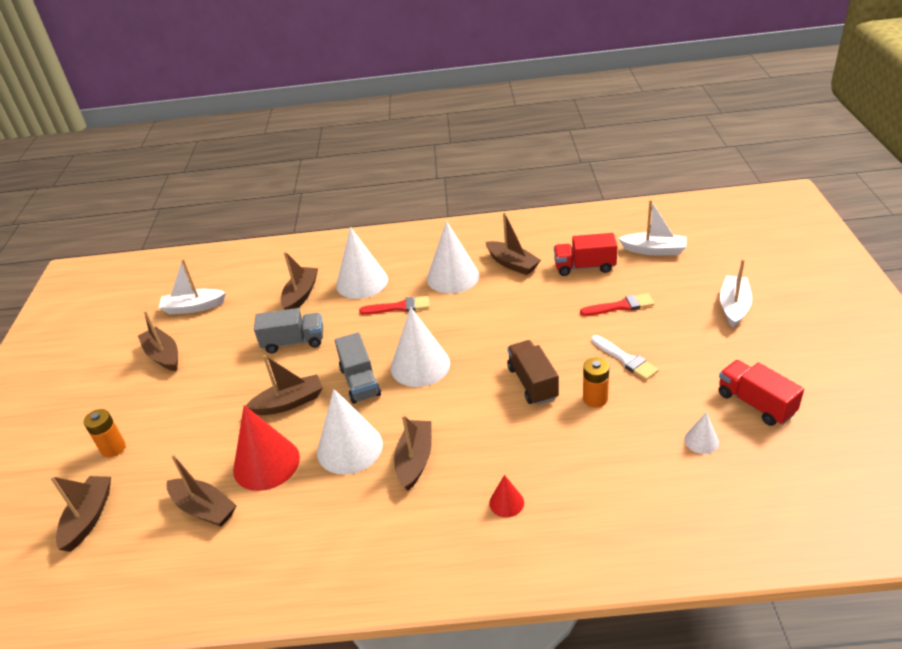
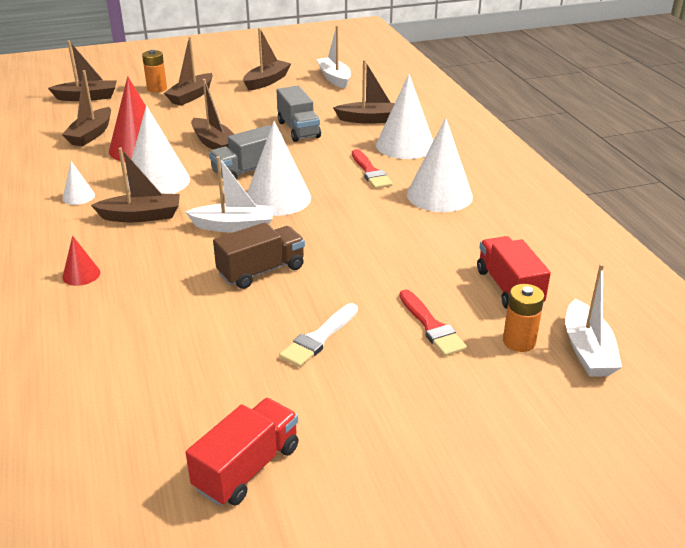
camera: 70 degrees right, 5 degrees down
brown boat [486,212,541,275] -> brown boat moved to [164,37,213,106]
orange battery [583,358,609,408] -> orange battery moved to [503,284,544,352]
white cone [684,412,719,454] -> white cone moved to [62,161,95,205]
white boat [720,259,752,328] -> white boat moved to [186,156,274,232]

